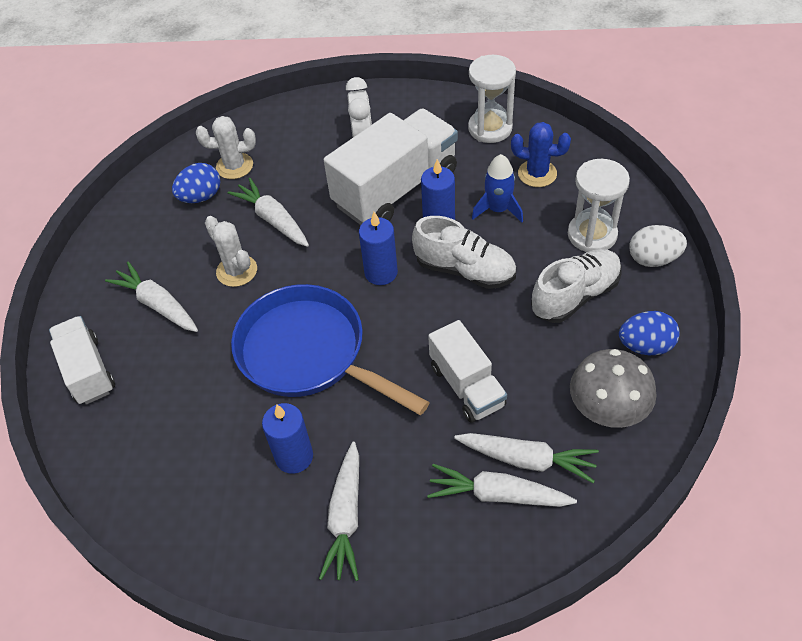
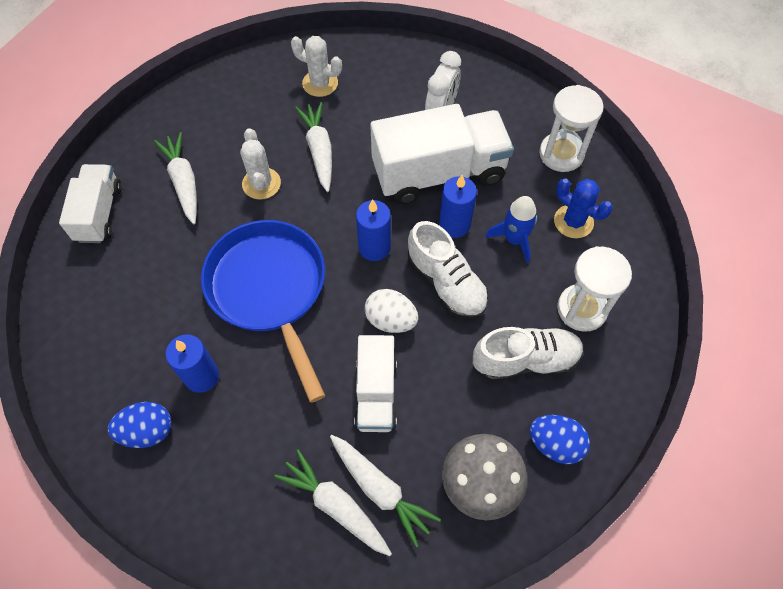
camera: 25 degrees right, 10 degrees up
blue egg [172,163,221,203] -> blue egg moved to [108,402,171,448]
white carrot [319,442,359,581] -> none
white egg [629,225,687,267] -> white egg moved to [365,289,418,333]

